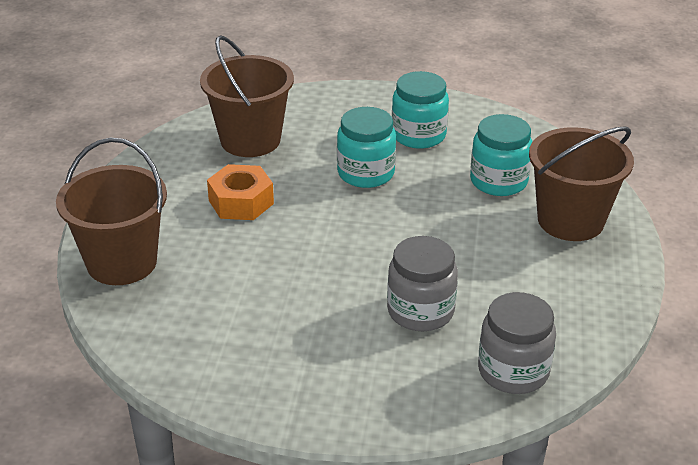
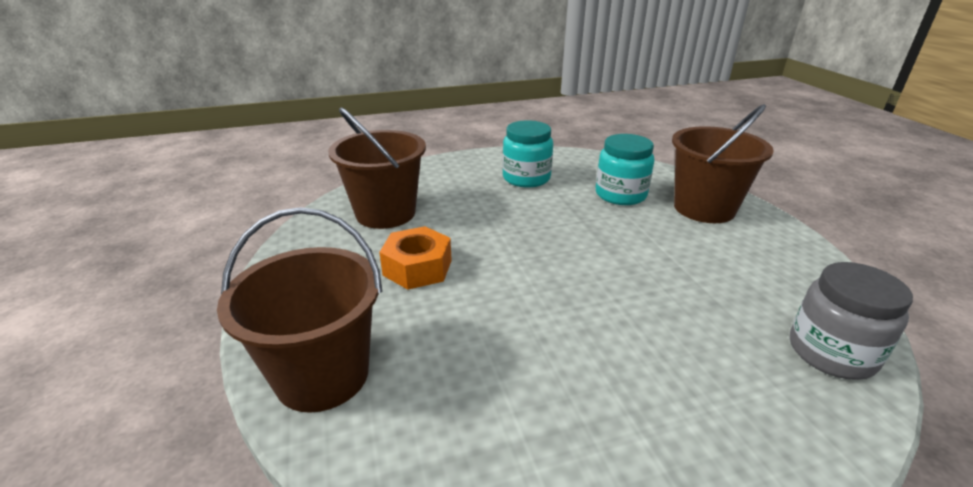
camera: 25 degrees left, 5 degrees down
turquoise jar [337,107,396,188] -> none
grey jar [387,236,458,331] -> none

